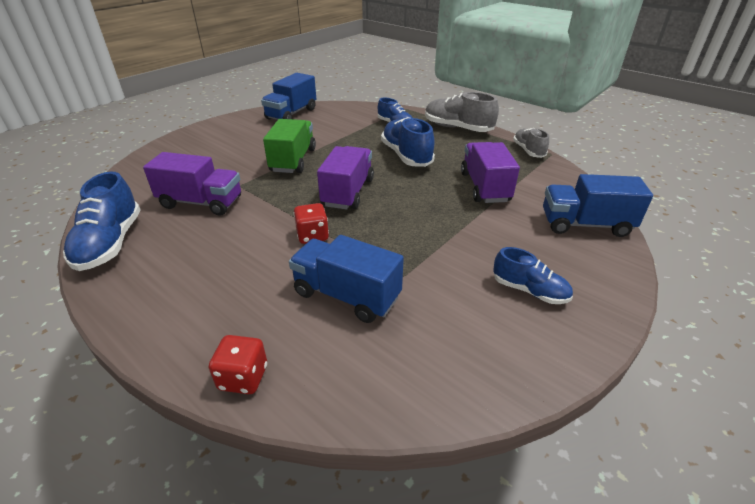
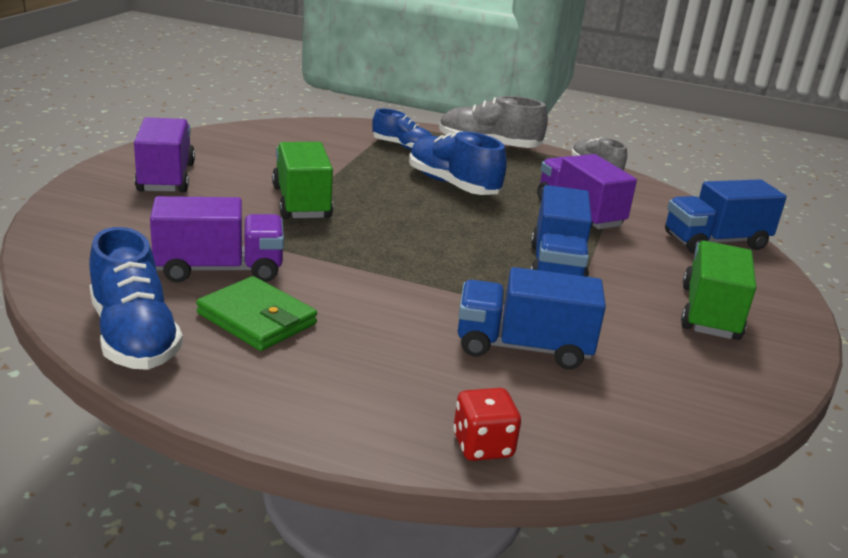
camera: 25 degrees left, 10 degrees down
blue truck [261,73,316,120] -> blue truck moved to [531,185,592,277]
red dice [294,203,329,244] -> none
purple truck [317,146,374,210] -> purple truck moved to [134,117,195,193]
blue shoe [493,247,573,304] -> green truck [681,241,756,340]
none -> green wallet [196,276,317,351]

